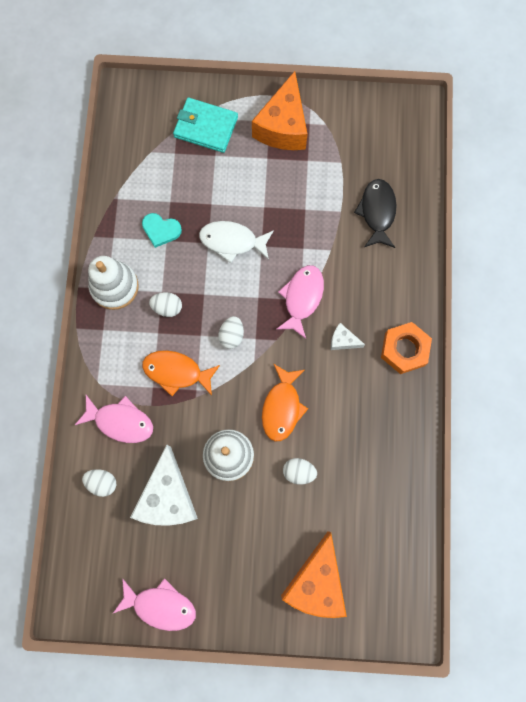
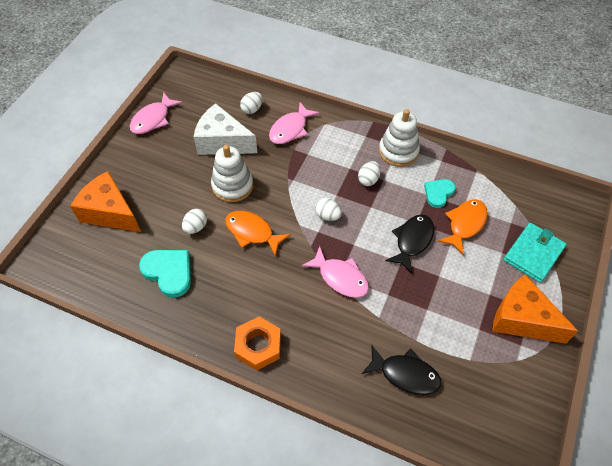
camera: 110 degrees right, 20 degrees down
orange fish [142,350,220,396] -> orange fish moved to [438,199,488,255]
white fish [199,221,274,263] -> black fish [385,214,434,273]
white cheese [331,323,365,350] -> none
none -> turquoise heart [139,250,191,298]

